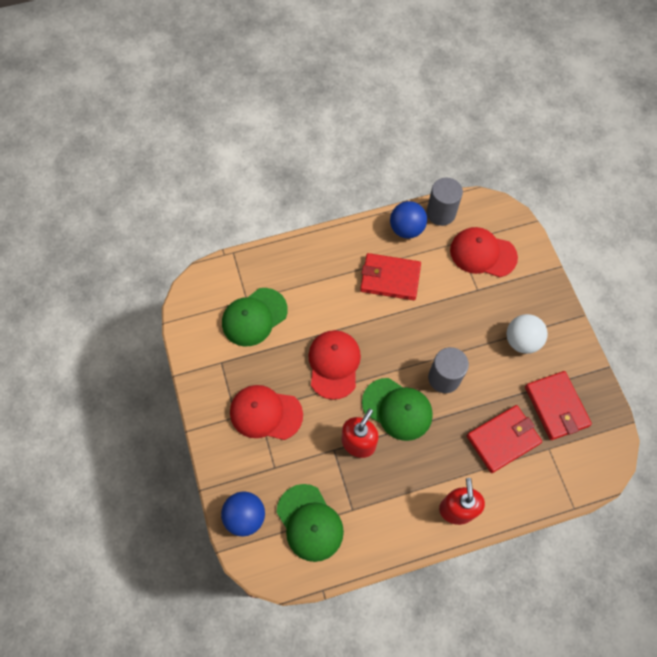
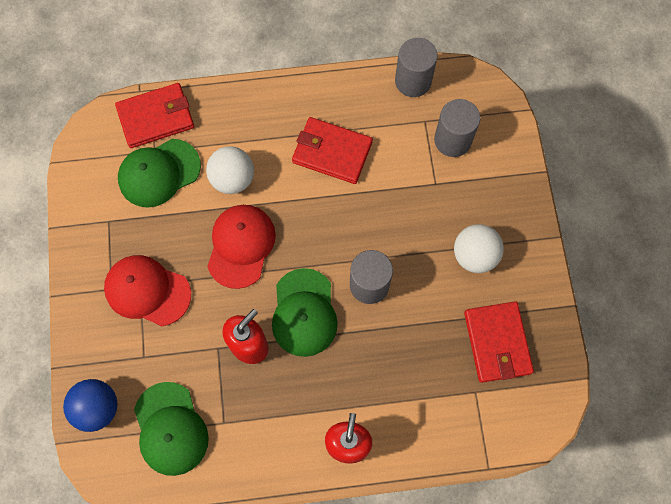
camera: 10 degrees right, 5 degrees up
green cap [362,378,433,441] -> green cap turned 45 degrees clockwise [272,268,338,357]
blue ball [390,201,427,239] -> none
red cap [450,227,518,277] -> grey cylinder [434,99,480,157]
red wallet [467,405,542,473] -> red wallet moved to [115,83,194,148]
none -> white ball [206,146,254,194]

